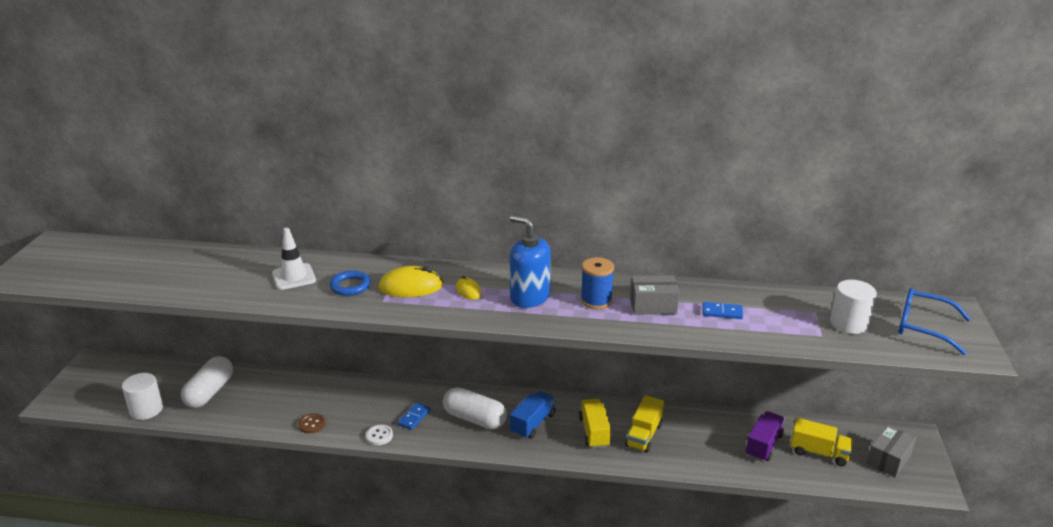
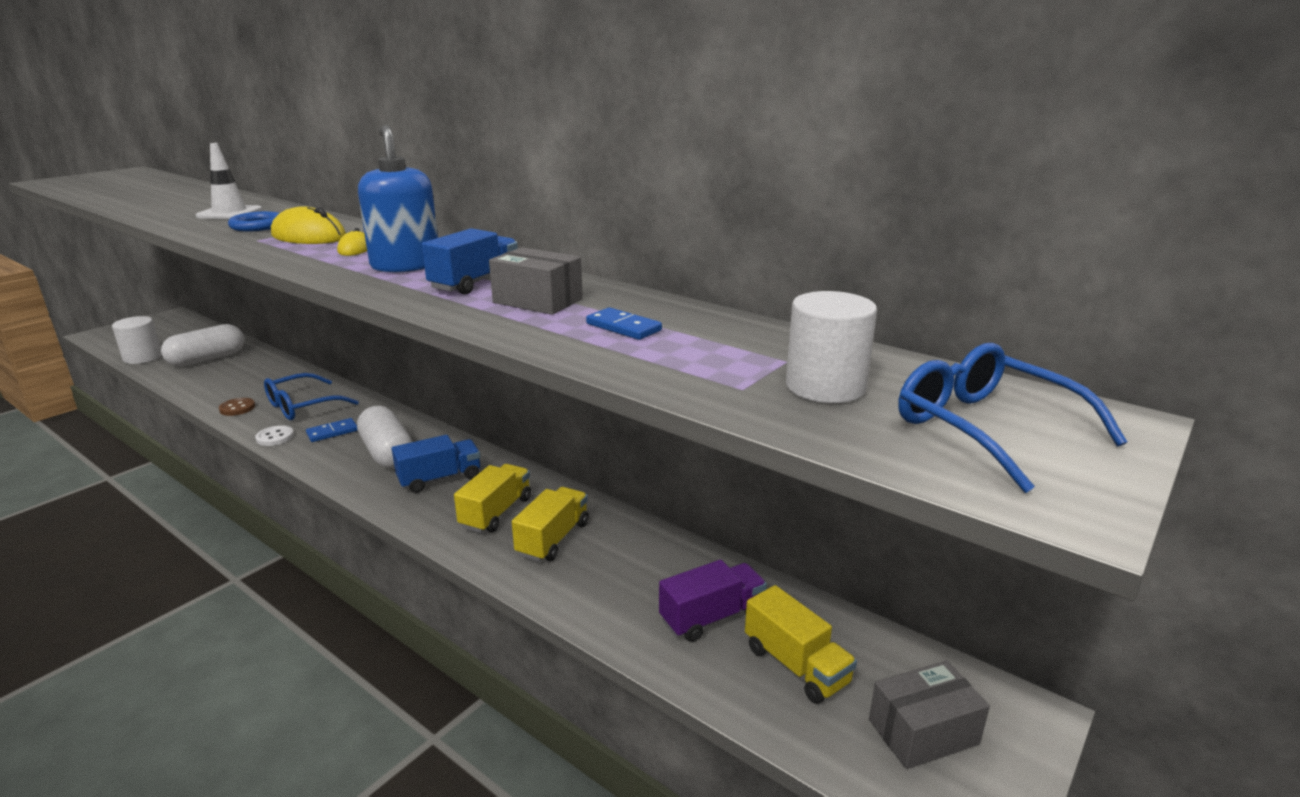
camera: 30 degrees right, 5 degrees down
blue spool [581,257,614,309] -> blue truck [422,228,518,295]
yellow truck [625,395,664,453] -> yellow truck turned 150 degrees clockwise [512,487,589,562]
none -> blue glasses [264,373,359,420]

